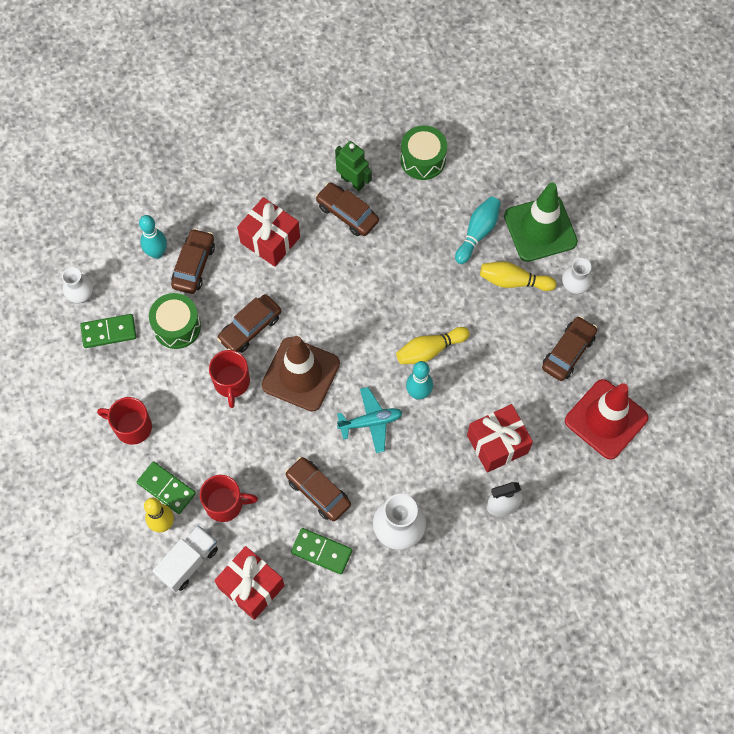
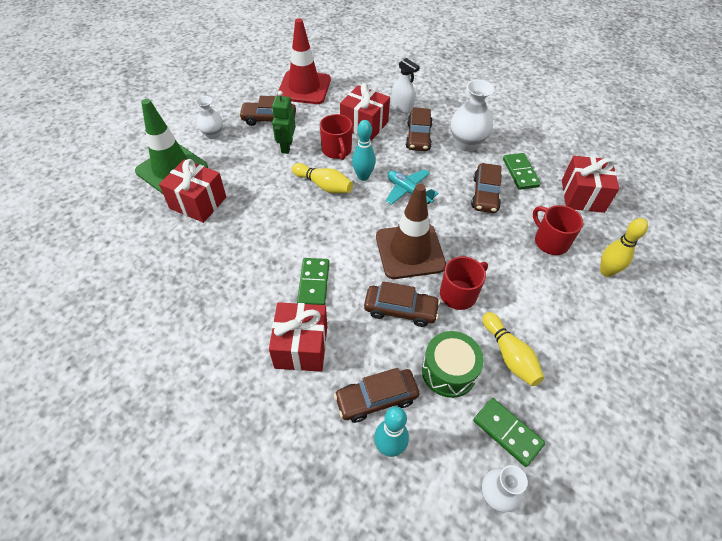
camera: 125 degrees left, 15 degrees down
red mug [97,397,152,445] -> red mug moved to [320,114,353,160]
green domino [137,461,196,514] -> green domino moved to [297,258,329,305]
white truck [152,525,218,593] -> none
brown car [315,182,379,236] -> brown car moved to [406,107,433,151]
green robot [335,141,372,191] -> green robot moved to [272,91,296,154]
green drum [400,125,447,180] -> none
turquoise bowling pin [455,196,501,264] -> red gift [159,159,226,223]
yellow bowling pin [480,261,557,291] -> yellow bowling pin moved to [482,312,544,386]

